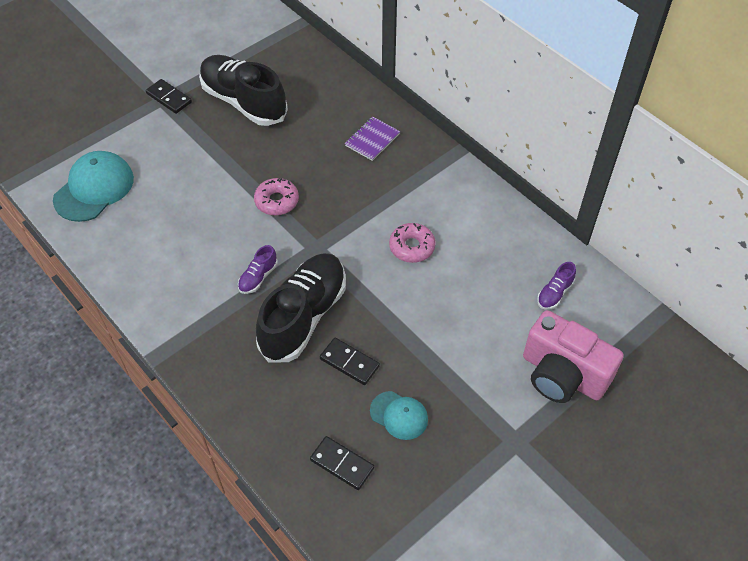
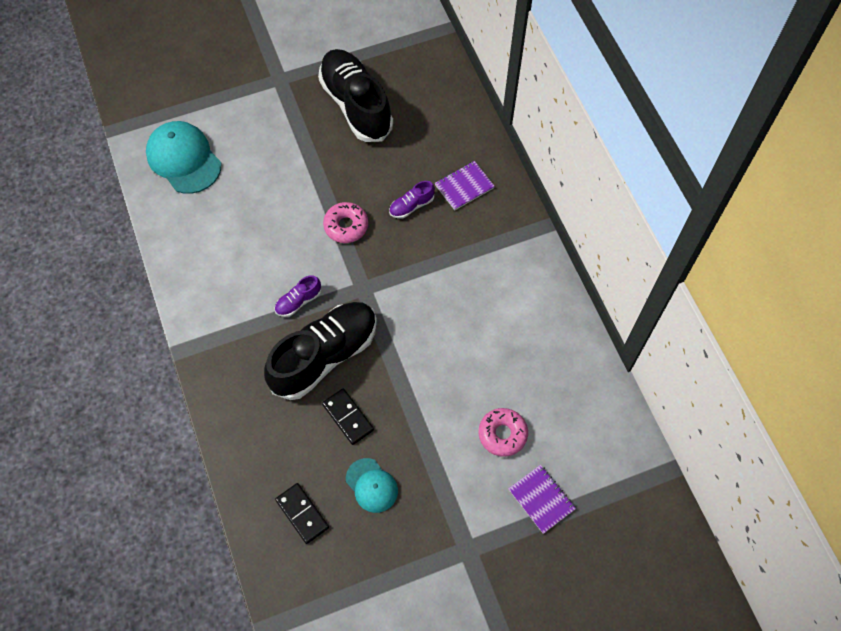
camera: 20 degrees right, 10 degrees up
turquoise cap [53,151,134,222] -> turquoise cap turned 90 degrees counterclockwise [146,121,221,194]
black domino [145,79,192,114] -> none
pink donut [389,223,436,263] -> pink donut moved to [479,408,528,457]
pink camera [523,310,624,403] -> purple notebook [508,465,576,534]
purple shoe [537,262,576,310] -> purple shoe moved to [389,181,435,218]

